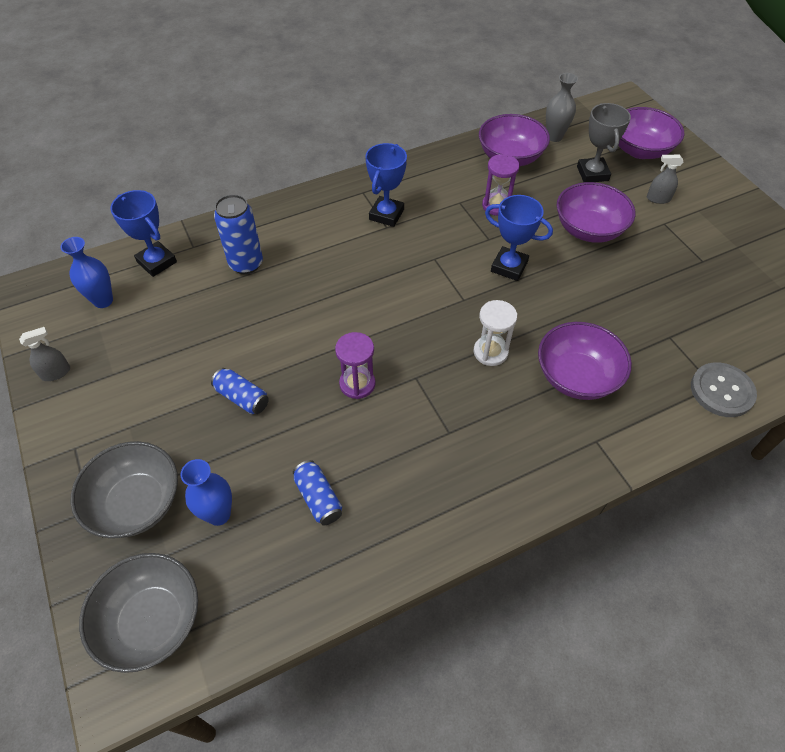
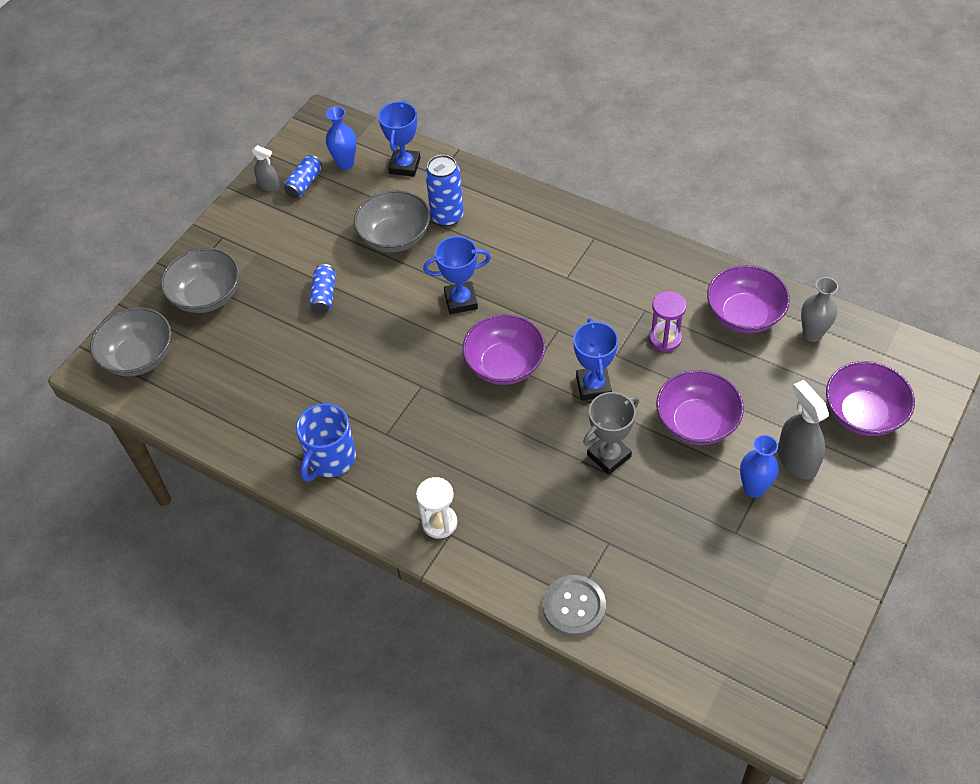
camera: 60 degrees right, 0 degrees up
blue vase [180,459,232,526] -> blue vase moved to [740,435,779,498]
blue can [293,460,342,525] -> blue can moved to [284,155,322,198]
purple hourglass [335,332,376,399] -> none
blue trophy [365,143,407,227] -> blue trophy moved to [423,236,491,314]
white hourglass [473,300,517,366] -> white hourglass moved to [416,477,458,539]
purple bowl [538,322,632,400] -> purple bowl moved to [462,314,545,385]
grey trophy [577,103,631,182] -> grey trophy moved to [583,392,639,475]
grey spray bottle [647,155,683,204] -> grey spray bottle [778,380,829,480], size x1.75
none -> blue mug [296,403,356,481]
none -> grey bowl [354,190,430,253]

